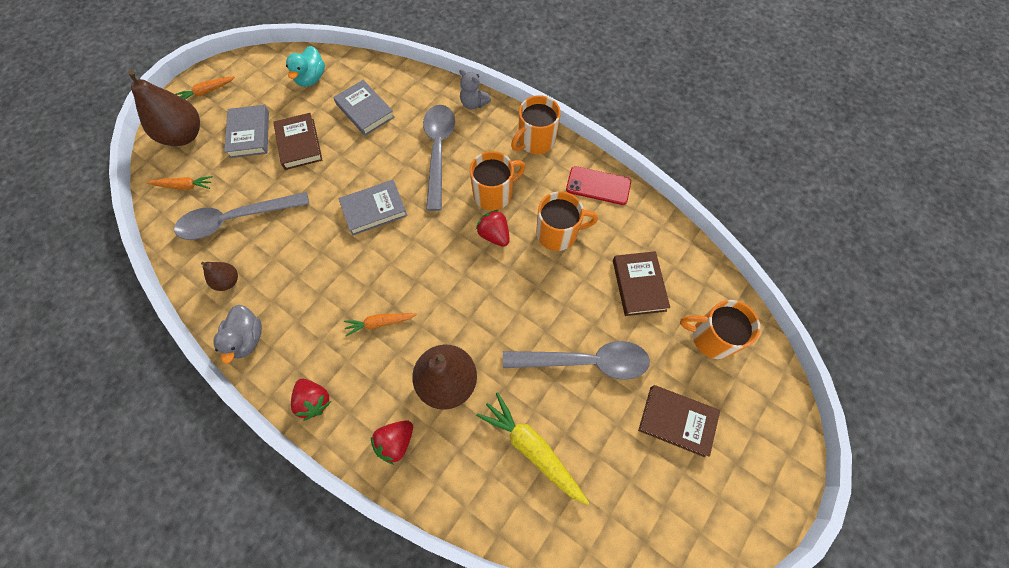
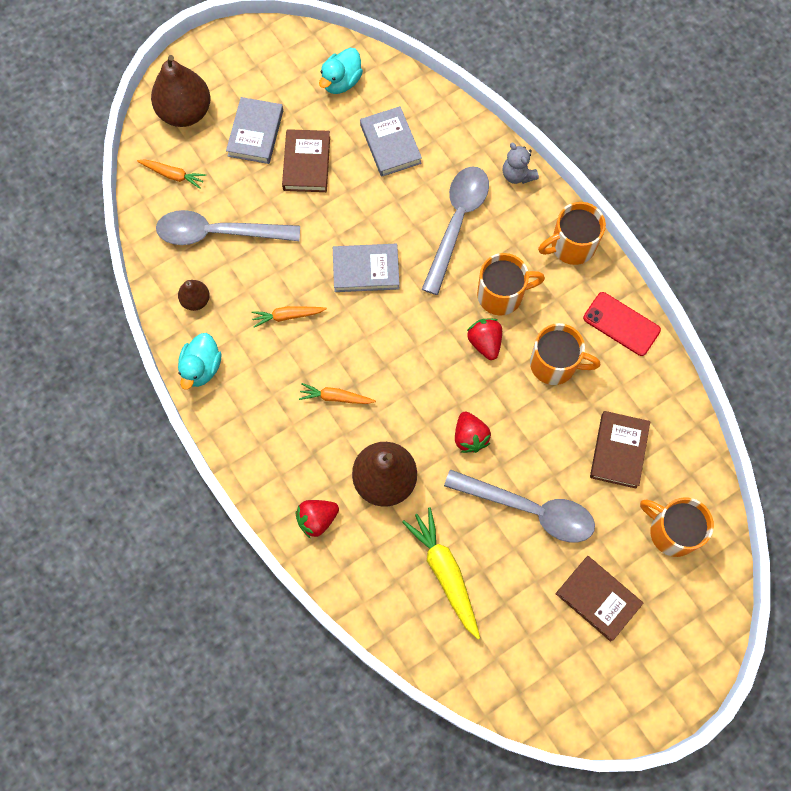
camera: 20 degrees right, 5 degrees up
orange carrot [175,76,235,100] -> orange carrot moved to [251,306,327,328]
grey duck [213,305,262,364] -> turquoise duck [178,333,222,390]
red strawberry [291,379,331,421] -> red strawberry moved to [455,412,491,453]

